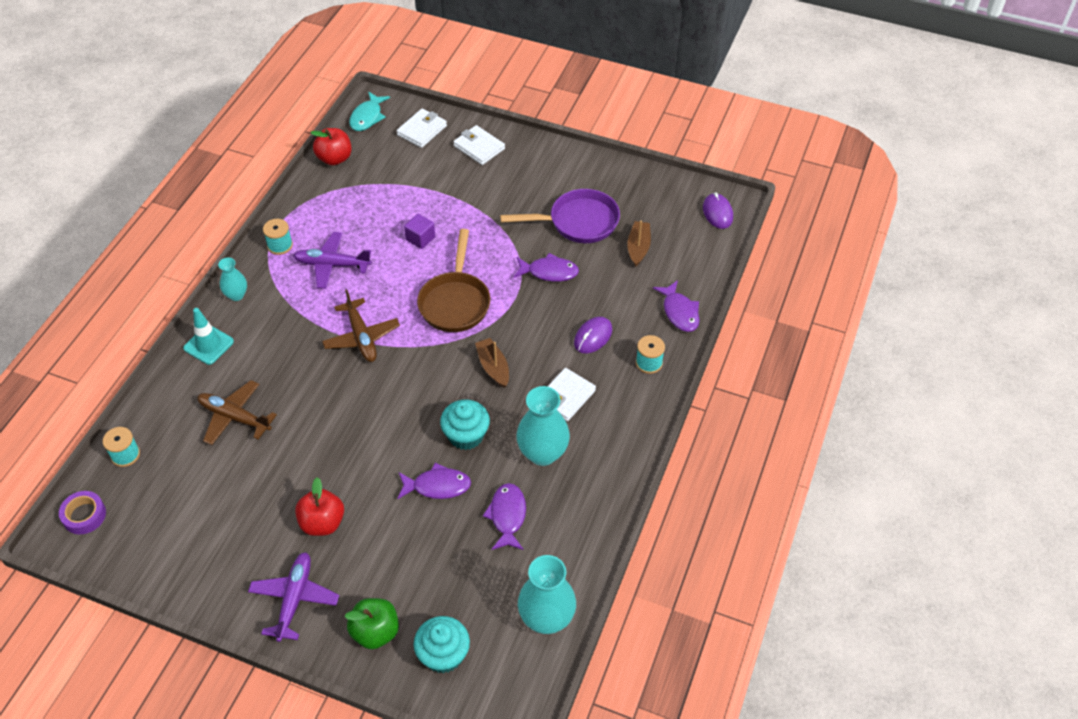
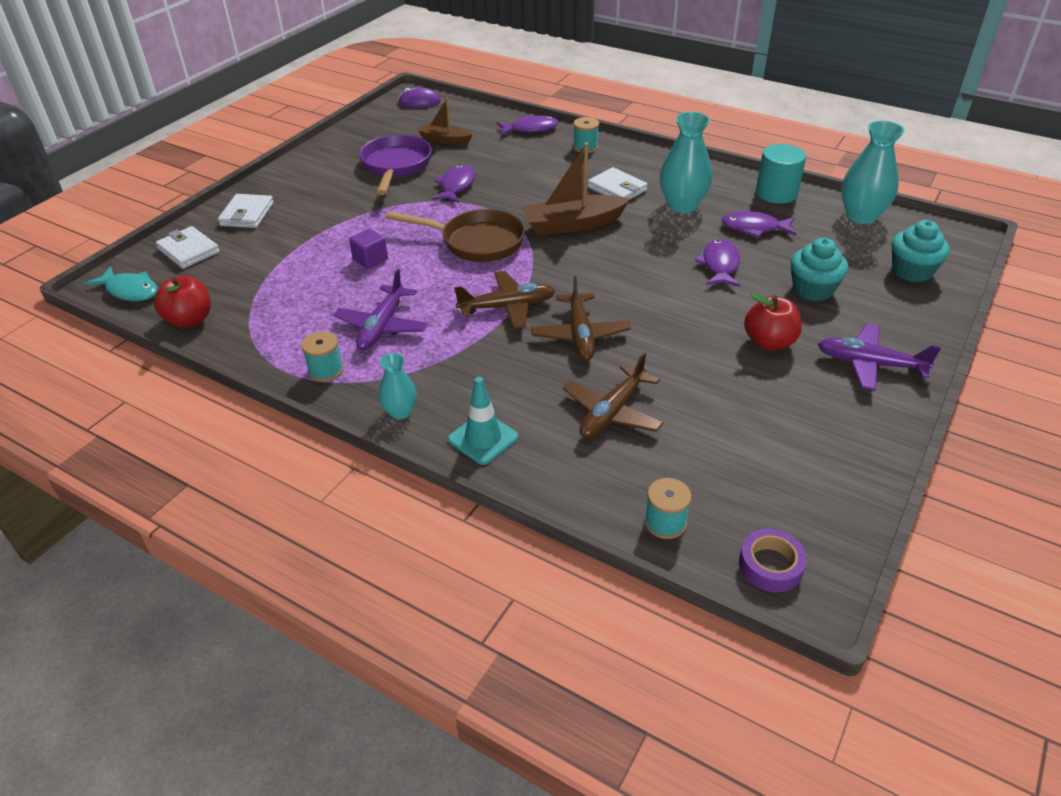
camera: 80 degrees left, 10 degrees down
green apple [344,598,399,649] -> none
turquoise cupcake [440,400,490,450] -> turquoise cupcake moved to [791,238,848,301]
white wallet [453,125,505,165] -> white wallet turned 45 degrees counterclockwise [218,194,274,228]
brown boat [475,338,509,388] -> brown boat [521,143,630,235], size x1.67
purple mouse [574,317,612,353] -> none
none -> brown plane [531,276,631,361]
none -> turquoise cylinder [756,144,806,204]

